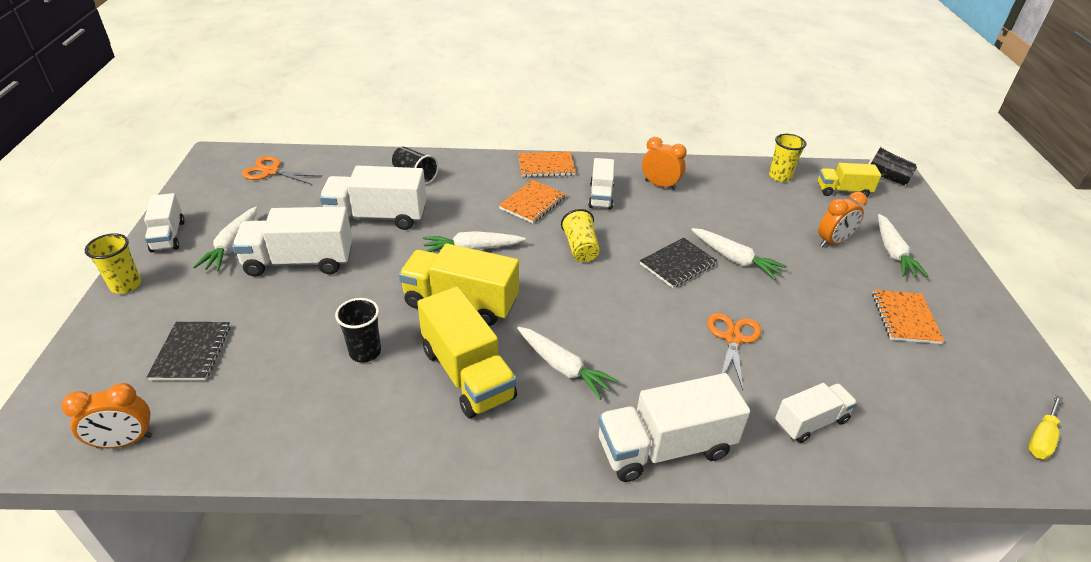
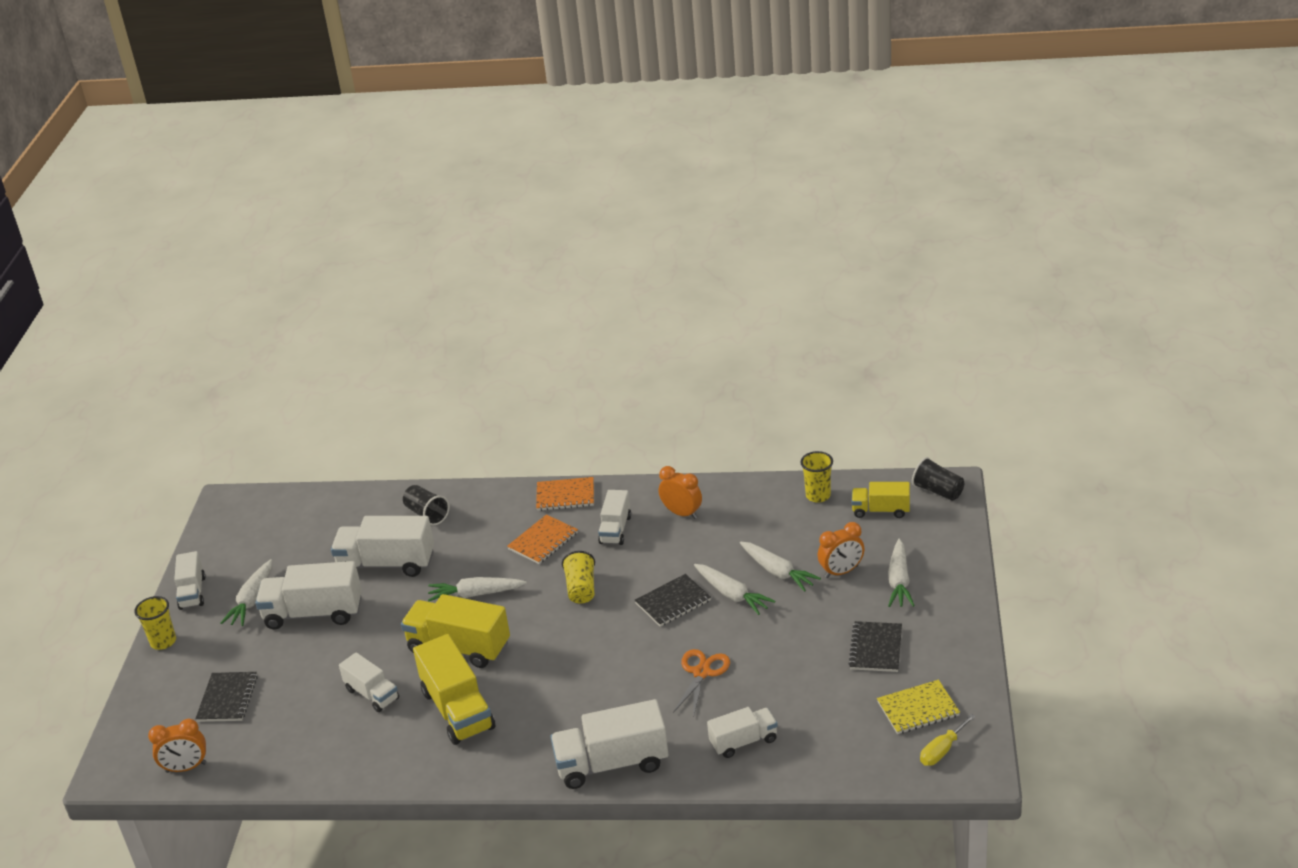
camera: 10 degrees right, 5 degrees down
orange scissors [242,156,321,185] -> none
black cup [335,298,381,363] -> white truck [339,652,399,712]
white carrot [517,327,619,400] -> white carrot moved to [740,541,821,592]
orange notebook [872,290,944,344] -> black notebook [848,621,902,672]
none -> yellow notebook [877,680,960,734]

